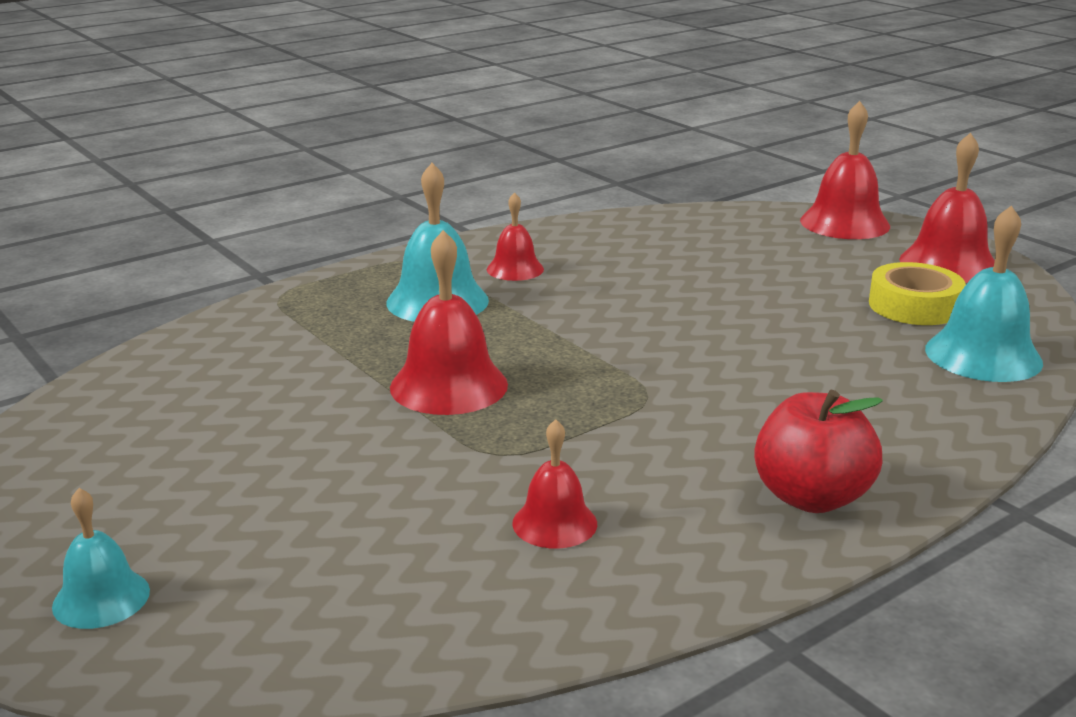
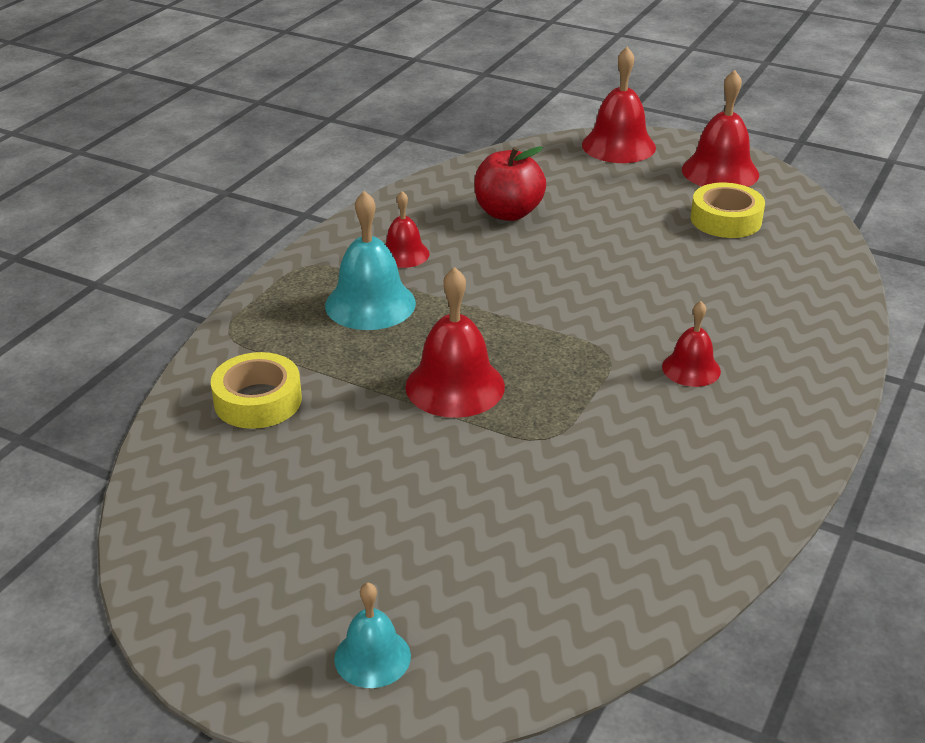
camera: 25 degrees left, 10 degrees up
red bell [512,419,597,549] -> red bell moved to [662,301,721,387]
red apple [754,390,883,513] -> red apple moved to [474,146,546,221]
turquoise bell [925,206,1043,382] -> none
none -> yellow tape [211,352,302,429]

